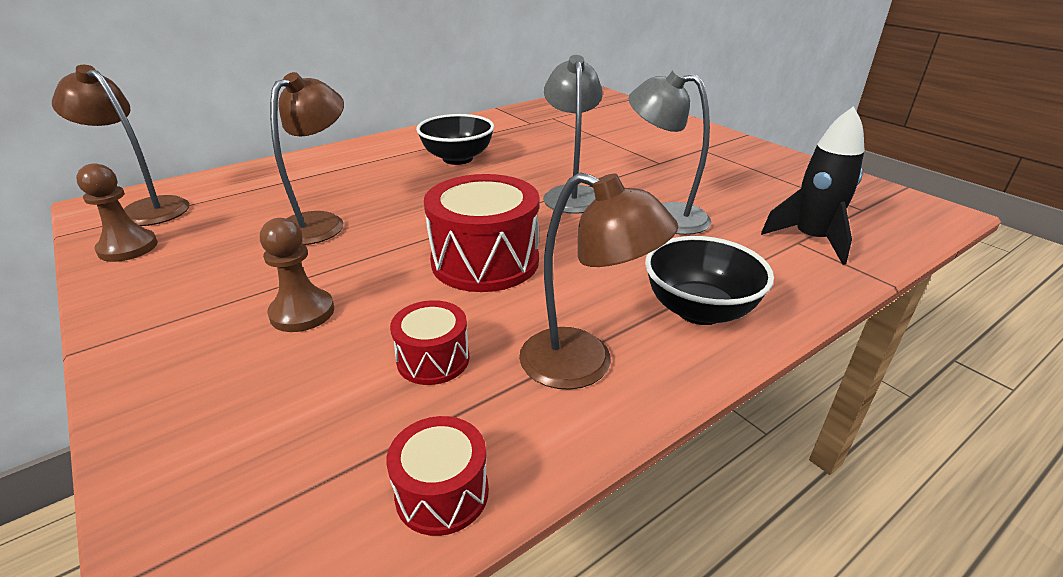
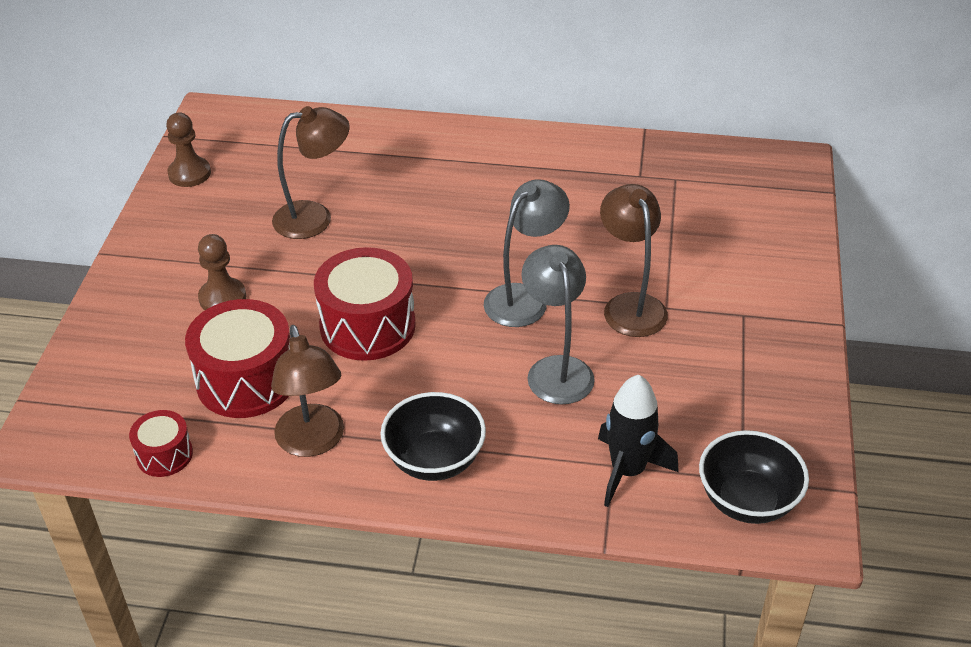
camera: 45 degrees right, 10 degrees up
brown lamp [52,65,190,226] -> brown lamp moved to [600,184,668,337]
red drum [390,300,470,385] -> red drum [185,299,290,418], size x1.89
black bowl [416,114,494,165] -> black bowl moved to [699,430,809,524]

